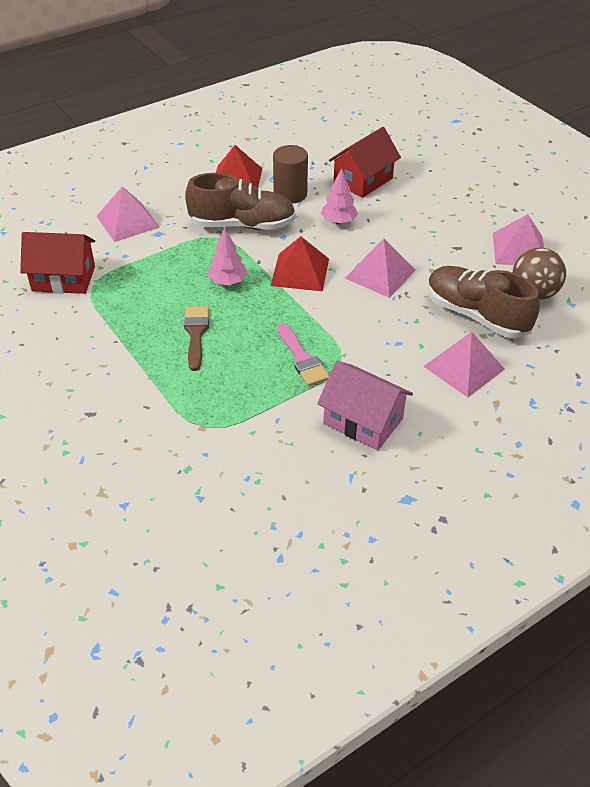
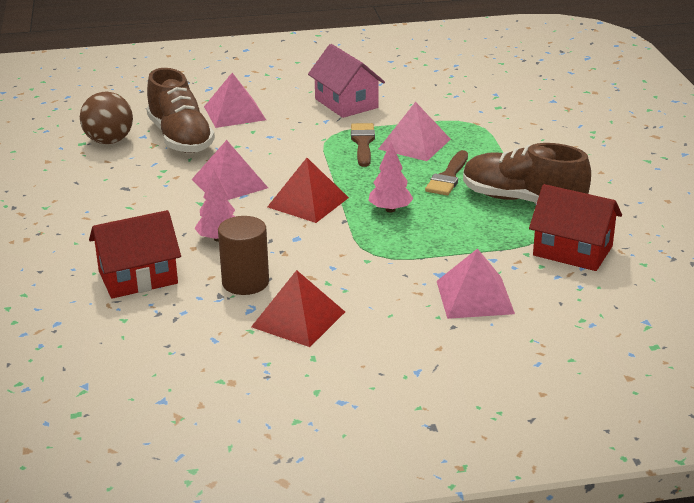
camera: 155 degrees left, 15 degrees down
brown shoe [185,173,296,230] -> brown shoe moved to [463,143,591,203]
pink brush [277,323,329,386] -> brown brush [351,123,375,167]
pink pyramid [493,214,544,265] -> pink pyramid moved to [378,102,451,161]

